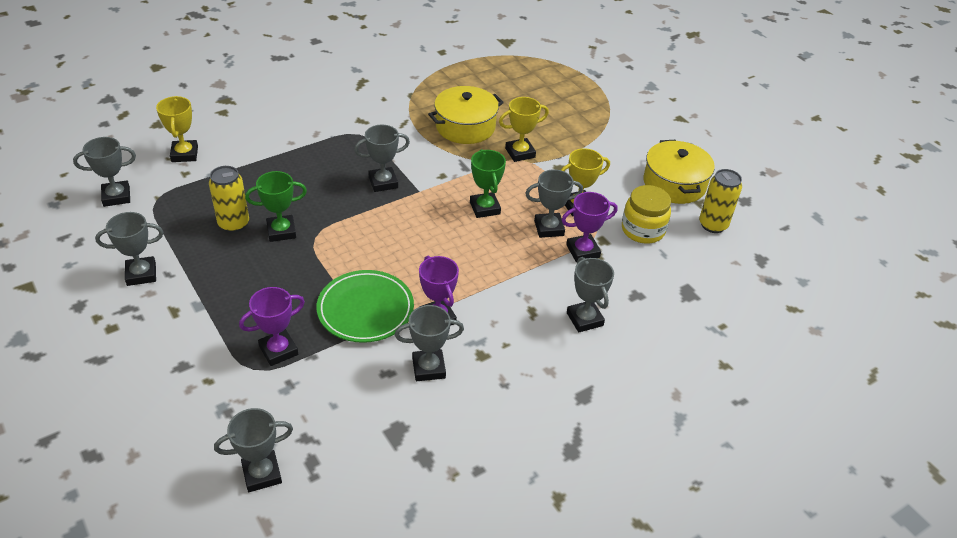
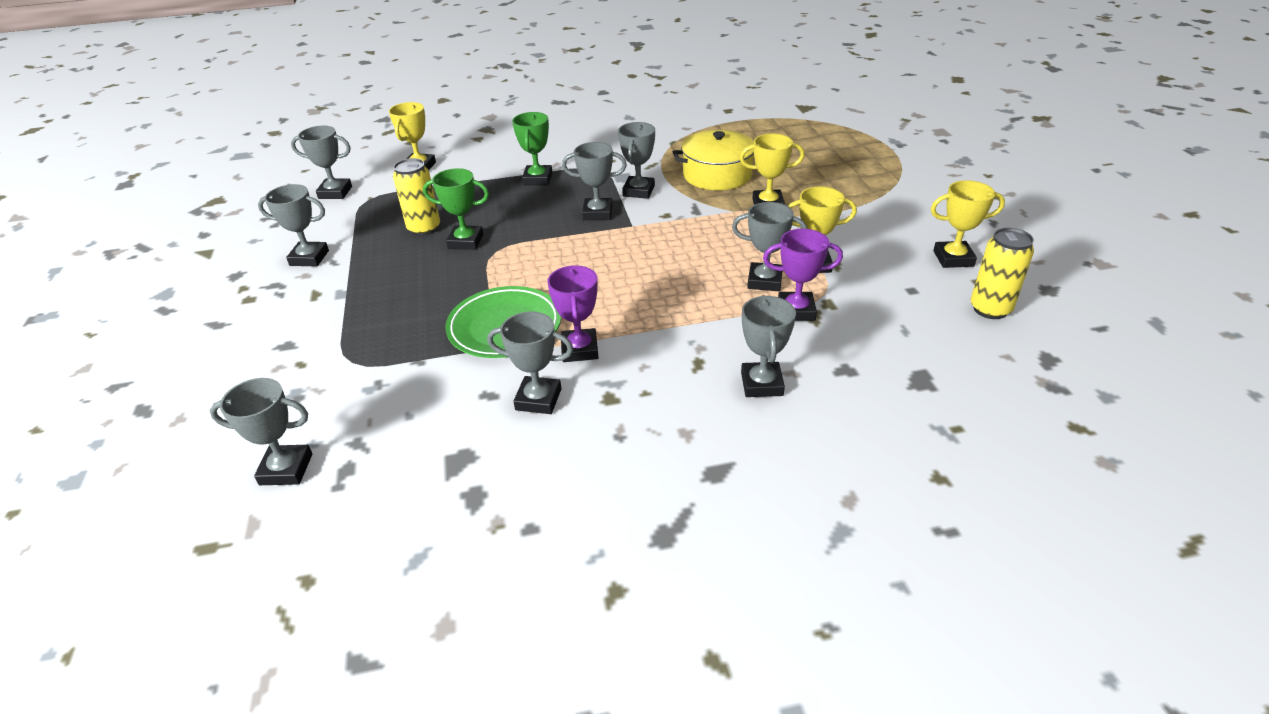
camera: 25 degrees right, 5 degrees down
purple trophy [239,287,305,366] -> none
green trophy [470,149,506,218] -> green trophy moved to [512,112,552,185]
yellow jar [622,185,671,243] -> none
yellow pot [644,140,715,204] -> yellow trophy [931,180,1005,268]
none -> grey trophy [618,122,655,199]

